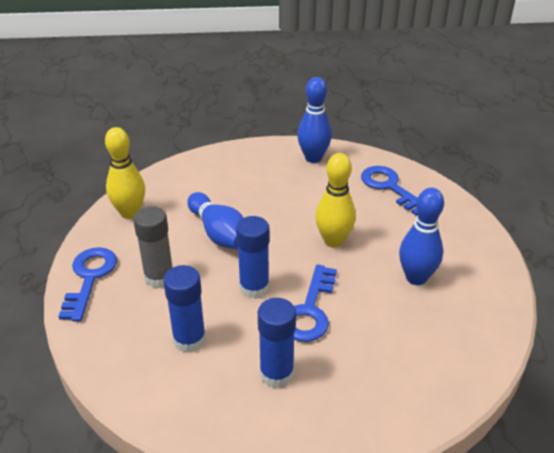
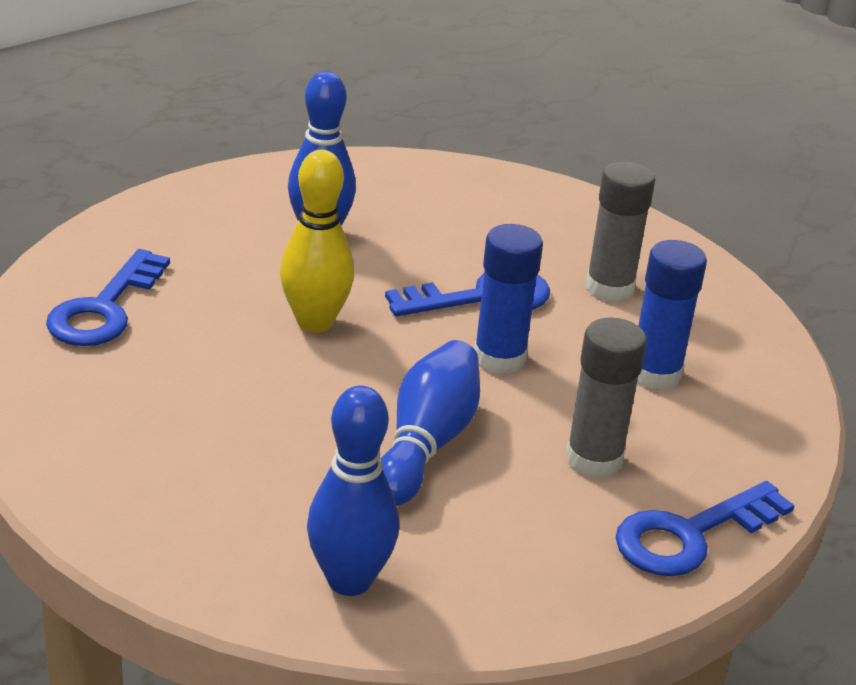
camera: 130 degrees left, 5 degrees down
yellow bowling pin [105,127,145,219] -> none
blue glue stick [258,298,296,388] -> grey glue stick [586,161,655,302]
blue bowling pin [297,77,332,163] -> blue bowling pin moved to [307,386,399,596]

